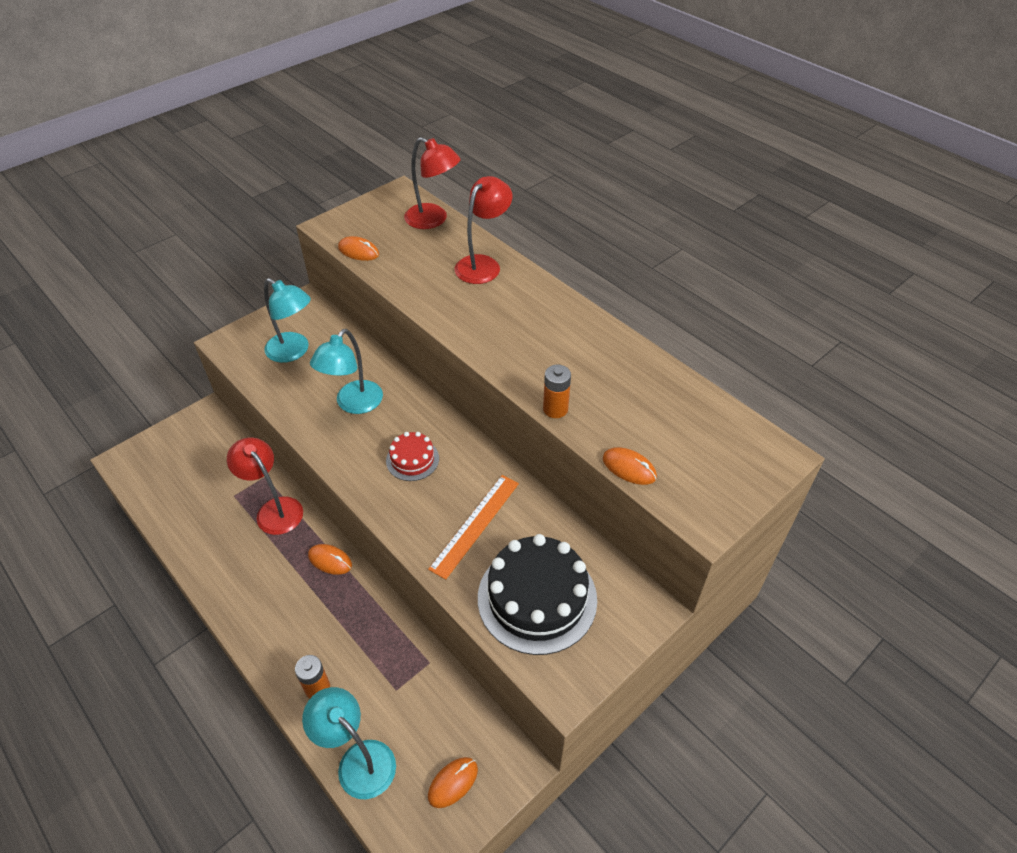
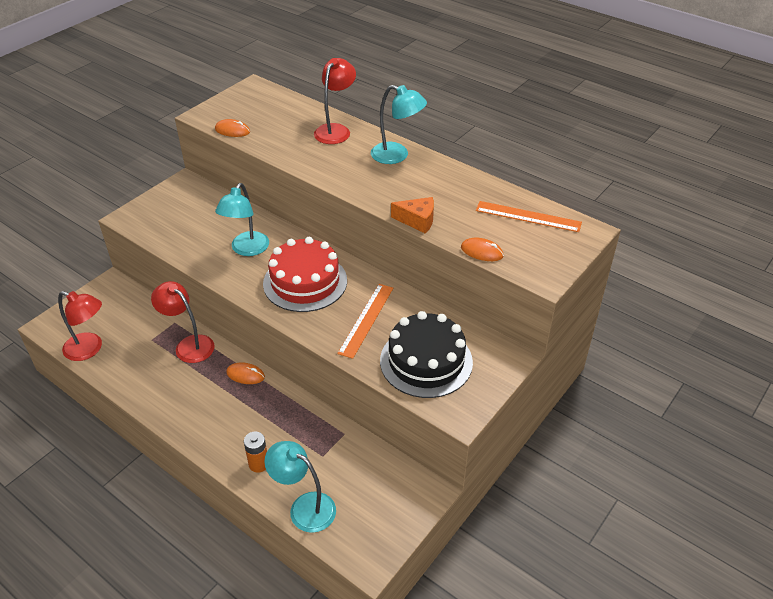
camera: 10 degrees left, 5 degrees down
turquoise lamp [264,278,311,363] -> turquoise lamp moved to [371,85,427,164]
red cake [386,432,439,481] -> red cake [263,237,347,312], size x1.97
red lamp [404,137,461,229] -> red lamp moved to [58,291,102,361]
orange mouse [428,757,478,808] -> none
orange battery [543,365,571,418] -> orange cheese [391,197,434,234]
none -> orange ruler [476,201,582,232]

